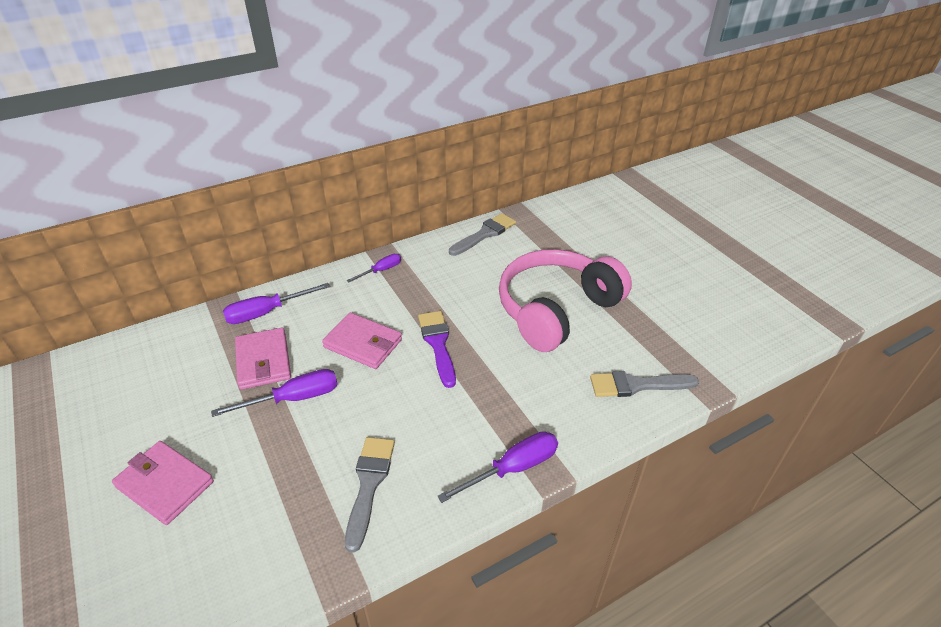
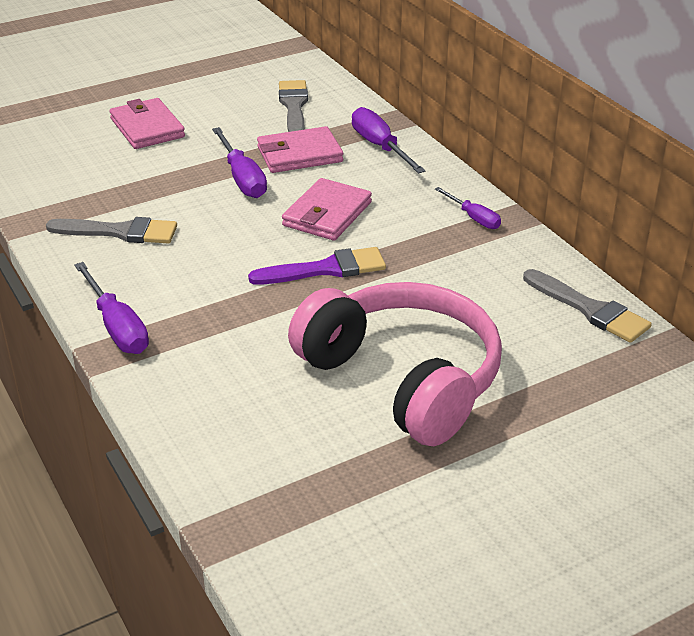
camera: 90 degrees right, 5 degrees down
pink wallet [112,441,214,525] -> pink wallet turned 60 degrees counterclockwise [110,98,185,149]
grey brush [590,371,699,397] -> grey brush moved to [279,80,308,132]

